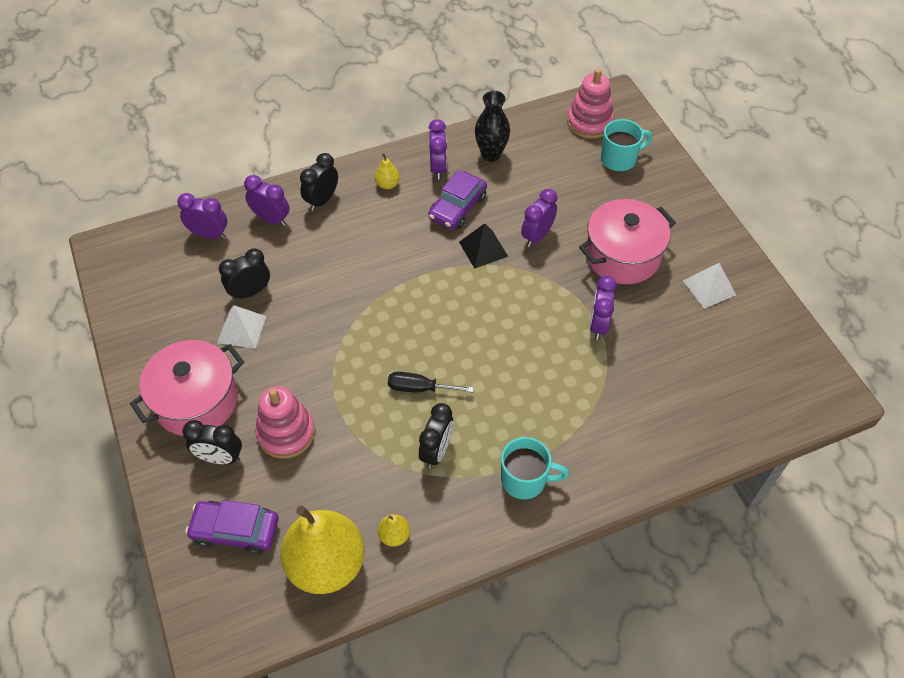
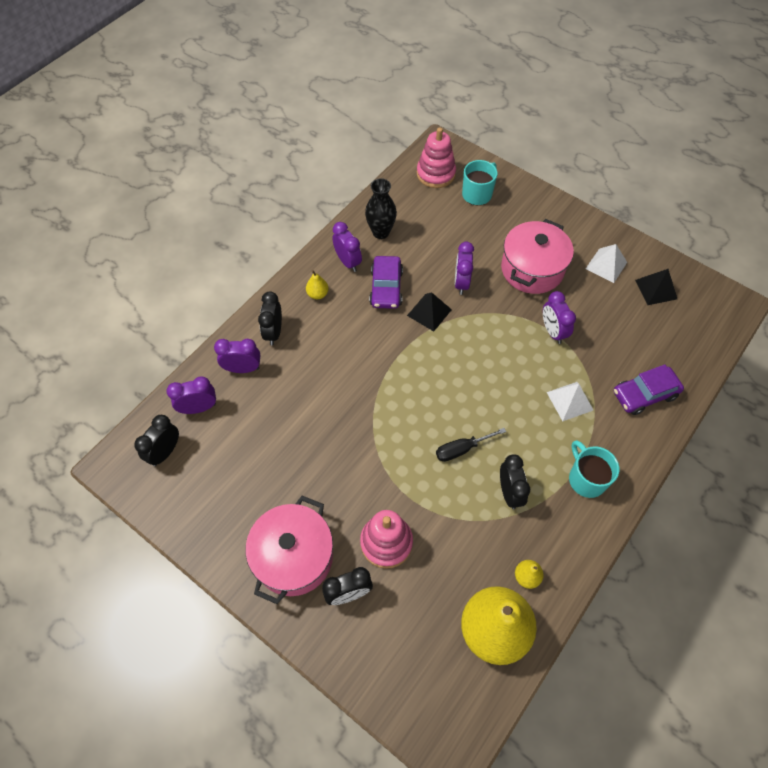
camera: 30 degrees left, 5 degrees up
purple car [185,500,278,555] -> purple car moved to [614,364,684,415]
white pyramid [217,305,266,349] -> white pyramid moved to [547,382,593,421]
black clock [219,248,270,300] -> black clock moved to [134,415,179,466]
turquoise mug [501,437,569,499] -> turquoise mug turned 90 degrees counterclockwise [569,440,619,498]
none -> black pyramid [635,269,677,305]

